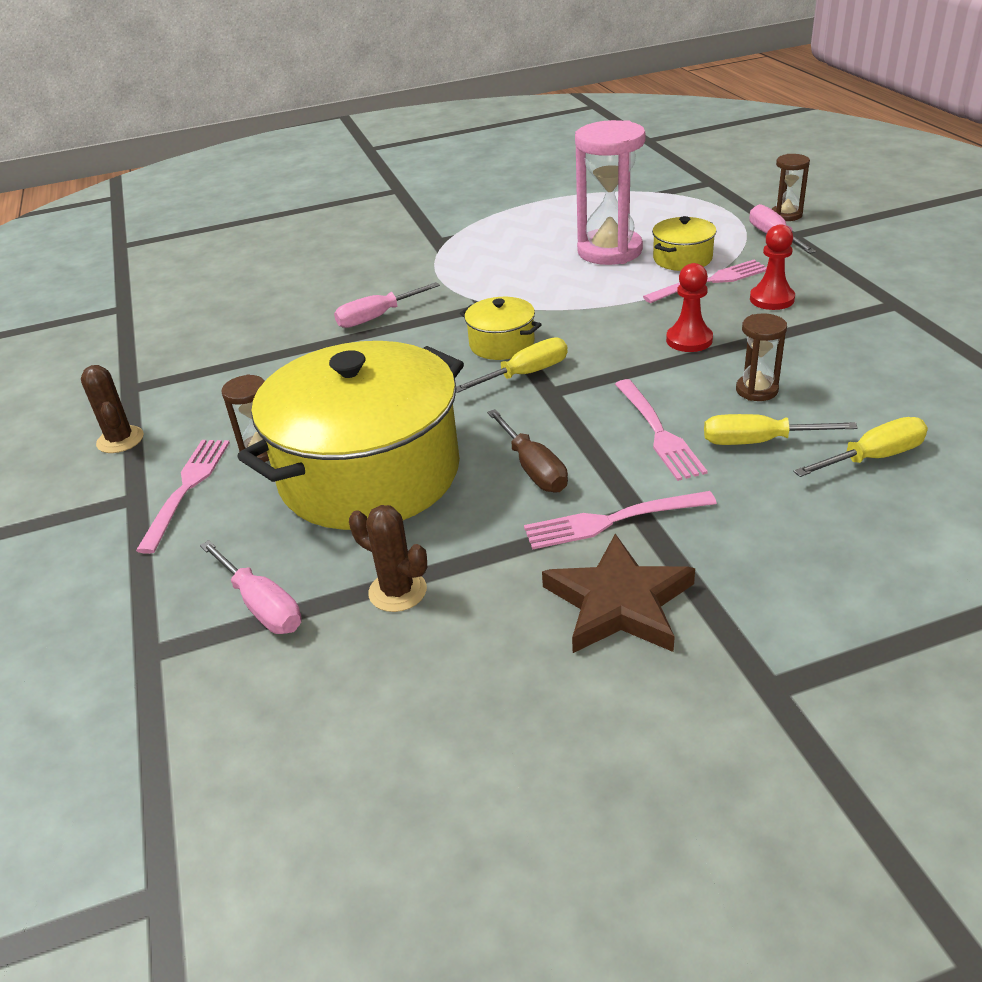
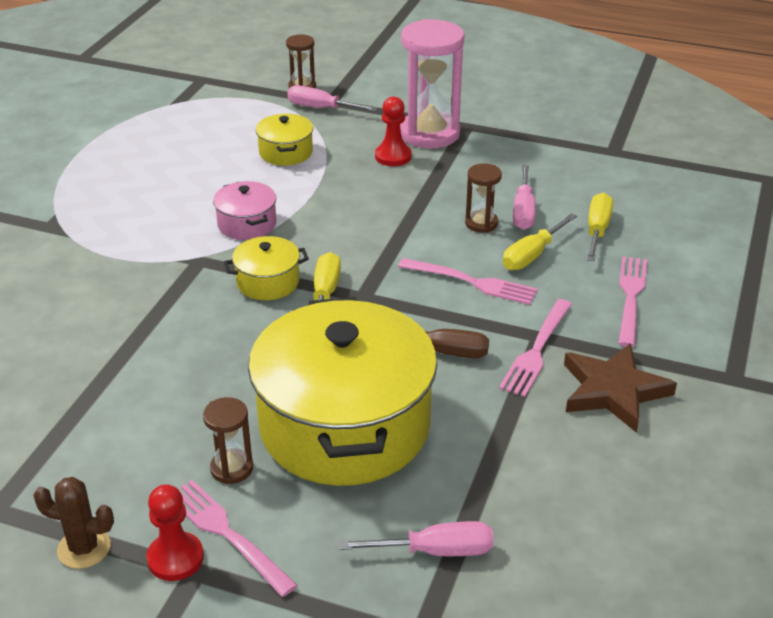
camera: 55 degrees left, 0 degrees up
pink screwdriver [334,282,440,328] -> pink screwdriver moved to [513,165,536,230]
brown cactus [349,505,427,612] -> none
pink hourglass [575,120,646,265] -> pink hourglass moved to [400,19,464,148]
pink fork [643,260,767,303] -> pink fork moved to [618,256,647,347]
red pawn [666,263,713,352] -> red pawn moved to [146,484,204,581]
none -> pink pot [213,181,276,240]

